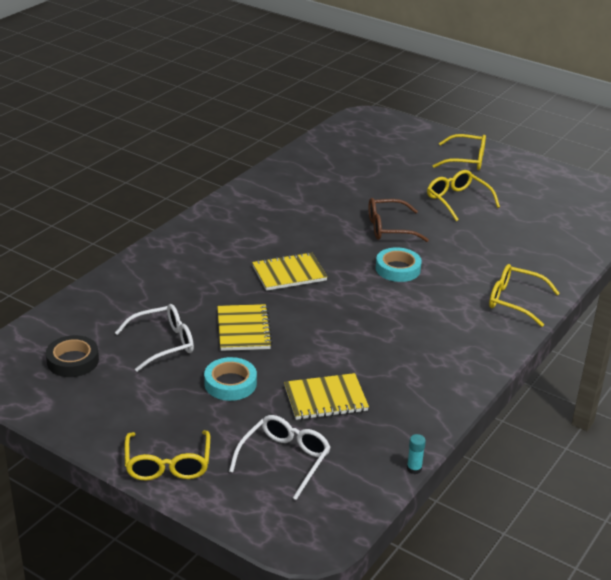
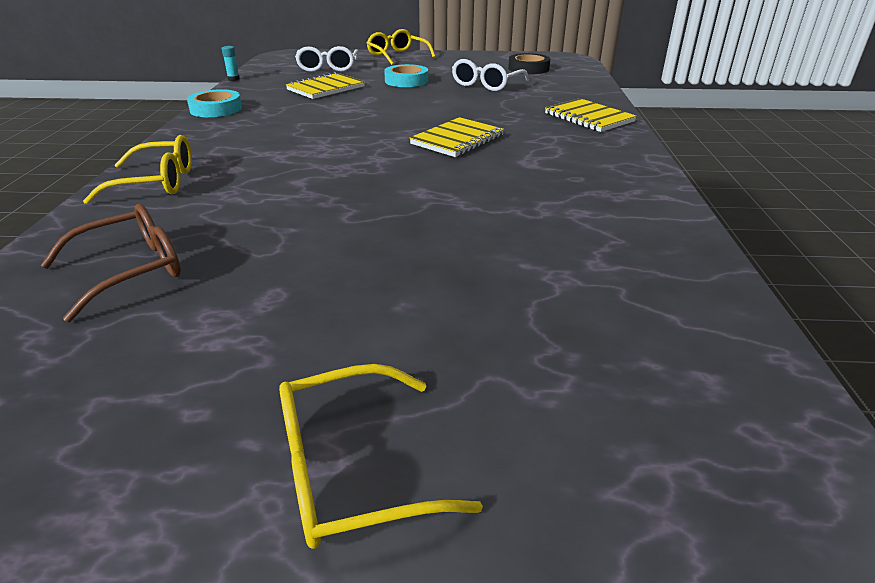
camera: 150 degrees right, 0 degrees up
yellow notebook [217,304,273,351] -> yellow notebook moved to [545,98,637,132]
brown glasses [368,198,429,242] -> brown glasses moved to [41,204,181,322]
turquoise tape [376,247,422,282] -> turquoise tape moved to [187,89,242,117]
yellow glasses [427,170,500,221] -> none

